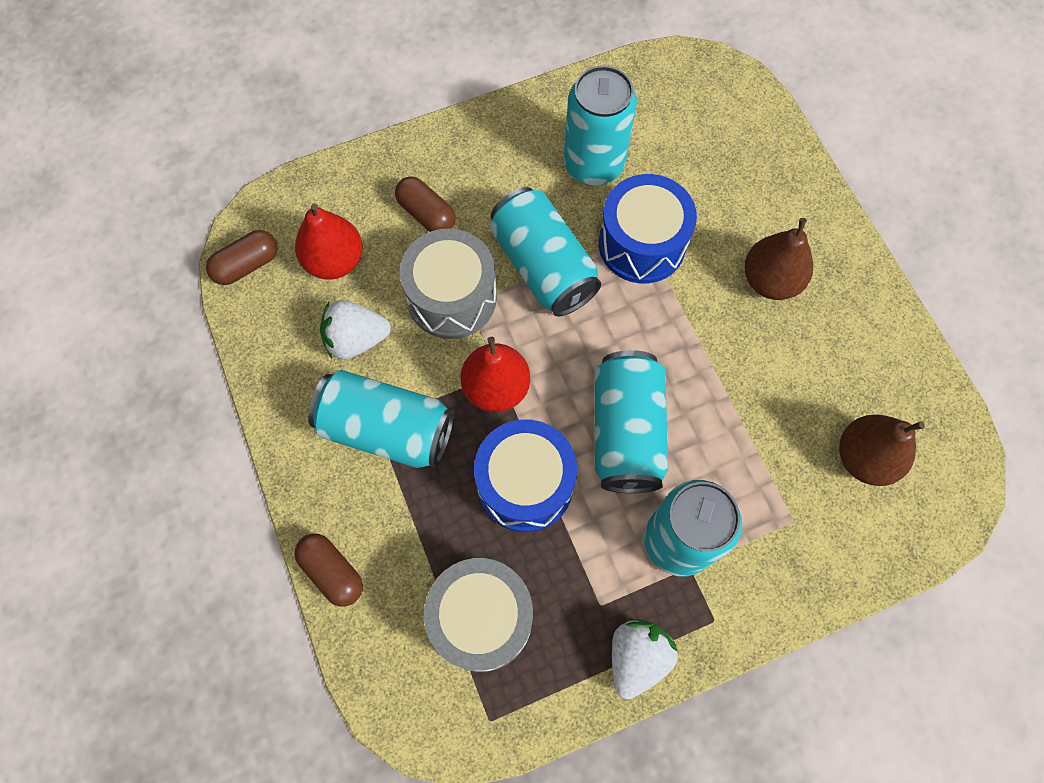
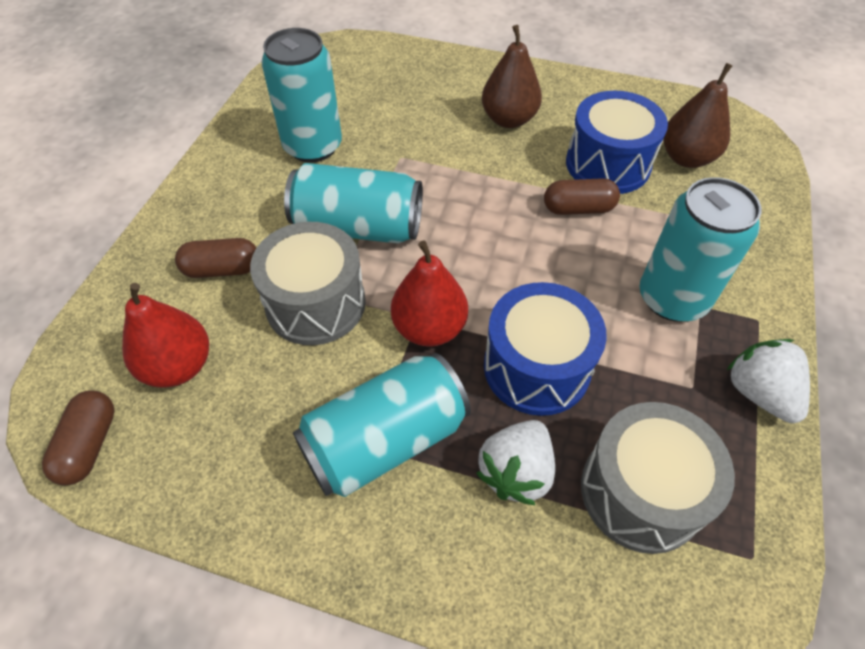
camera: 50 degrees left, 15 degrees down
brown capsule [294,534,363,607] -> brown capsule moved to [544,178,620,215]
white strawberry [320,300,391,359] -> white strawberry moved to [476,420,555,505]
turquoise can [595,350,668,493] -> none
blue drum [598,174,697,283] -> blue drum moved to [566,90,668,194]

